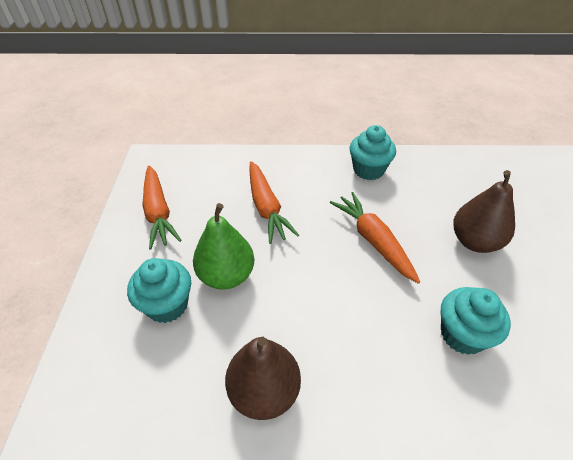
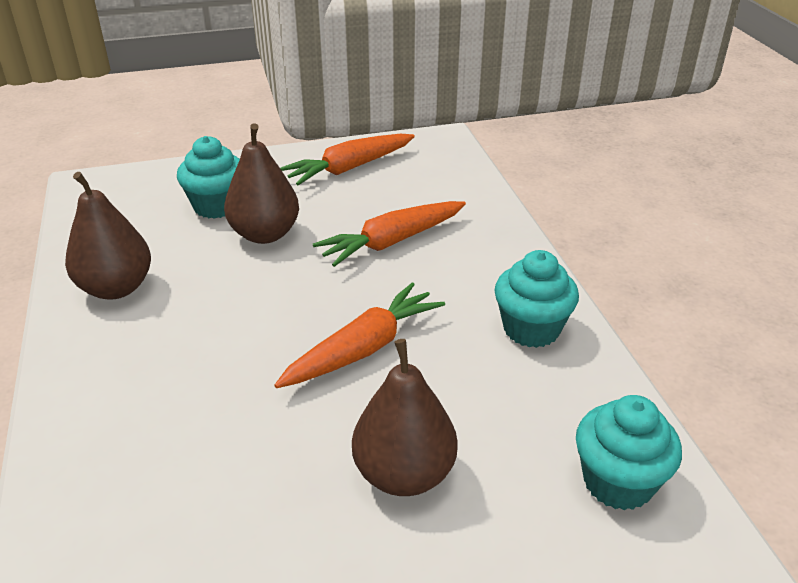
camera: 75 degrees right, 10 degrees down
green pear [193,203,254,290] -> brown pear [224,124,299,244]
turquoise cupcake [441,287,511,355] -> turquoise cupcake moved to [576,395,682,510]

